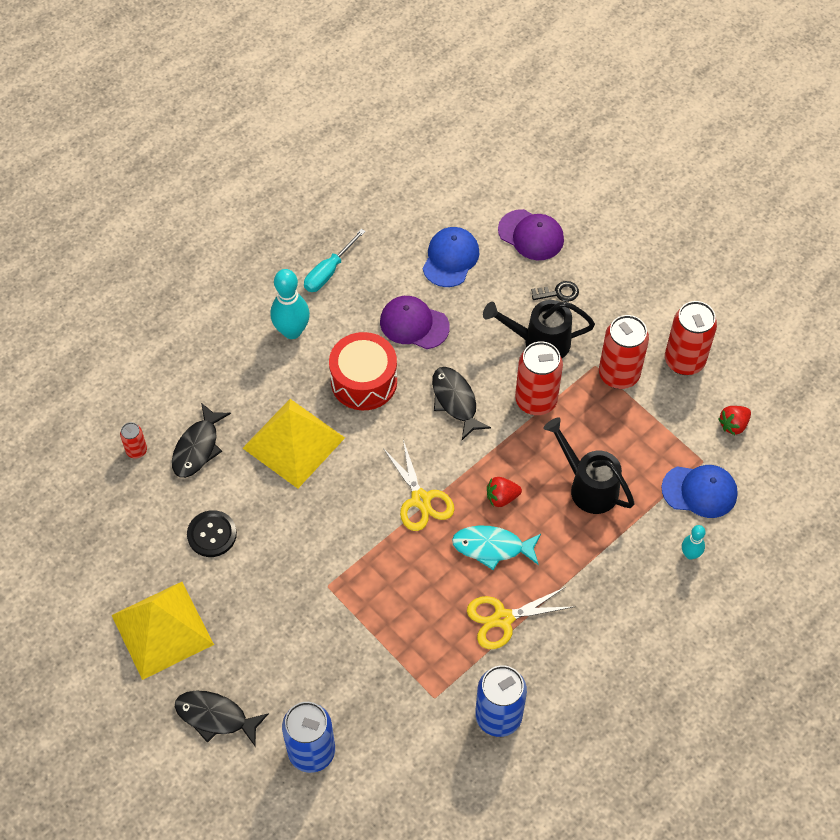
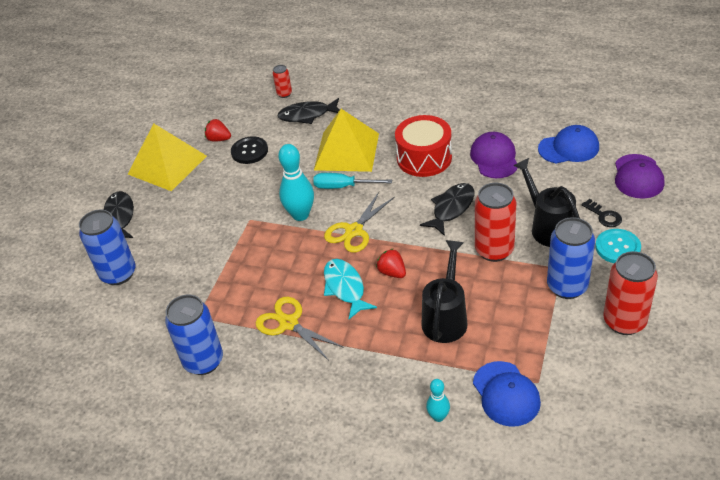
camera: 65 degrees right, 15 degrees down
turquoise bowling pin [270,269,310,339] -> turquoise bowling pin moved to [278,144,314,221]
turquoise screwdriver [304,229,366,292] -> turquoise screwdriver moved to [313,173,392,189]
red can [599,315,649,389] -> blue can [547,217,595,299]
red strawberry [718,406,751,435] -> red strawberry moved to [205,119,231,142]
none -> turquoise button [595,229,641,263]

